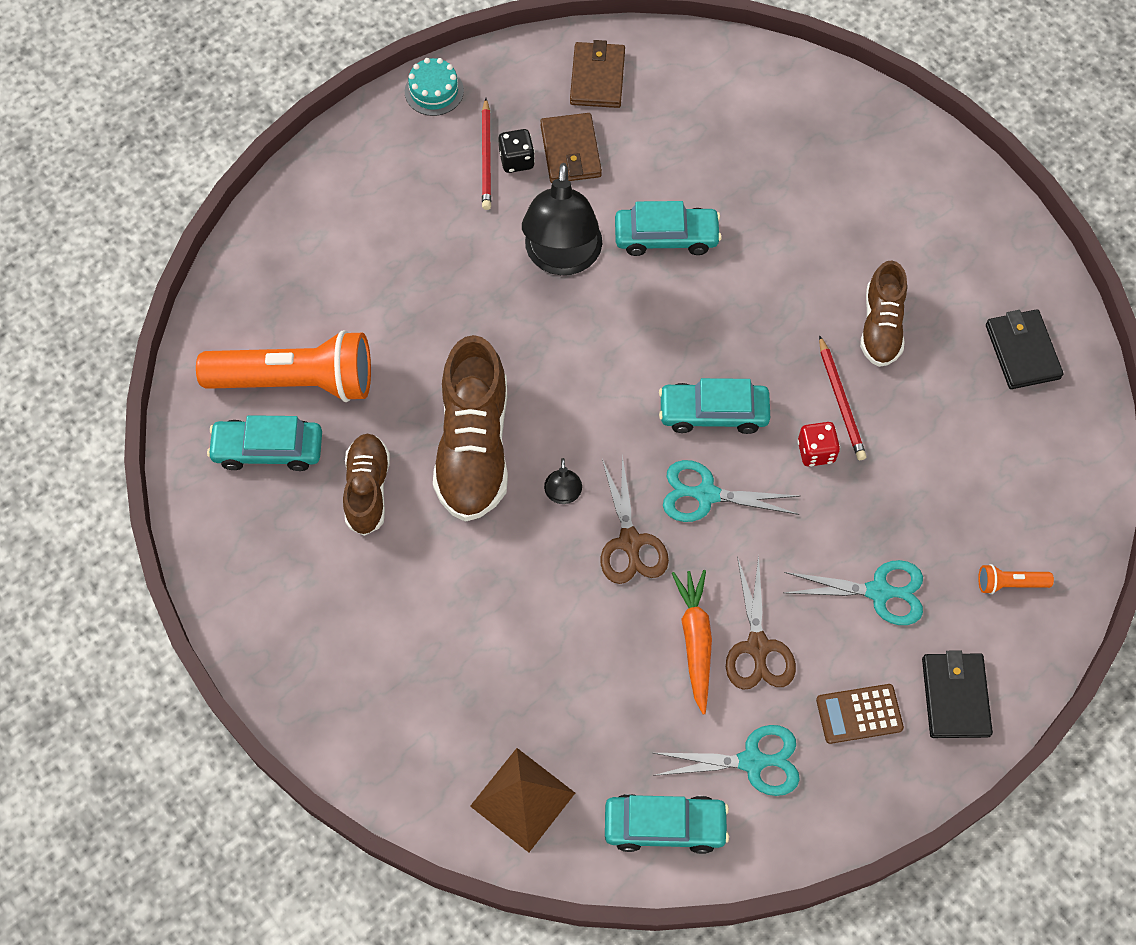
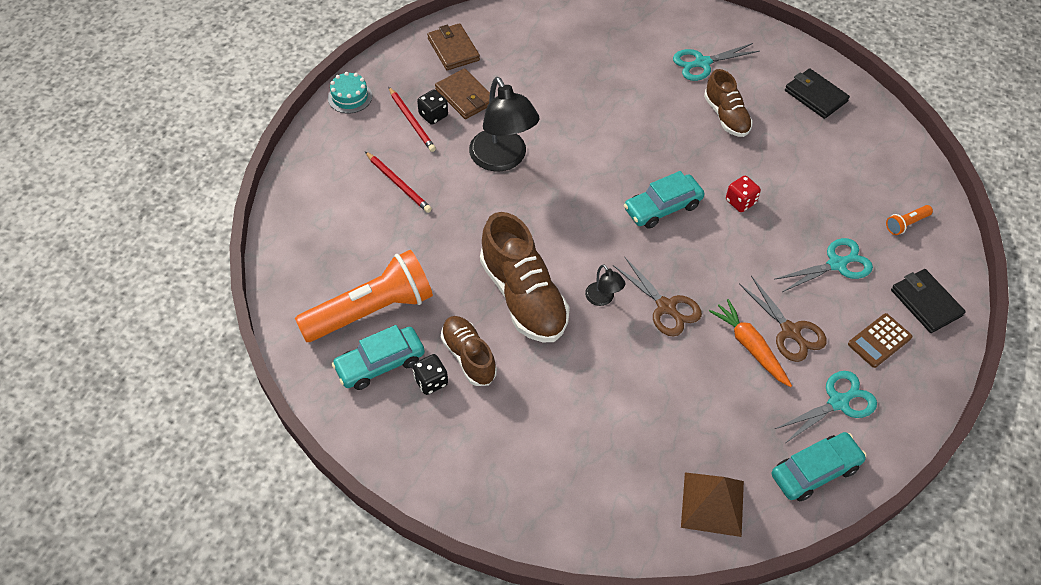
camera: 30 degrees left, 10 degrees down
turquoise car [615,201,722,256] -> none
turquoise scissors [663,460,800,522] -> turquoise scissors moved to [673,43,759,81]
red pencil [819,335,866,460] -> red pencil moved to [365,151,432,213]
none -> black dice [412,354,448,395]

